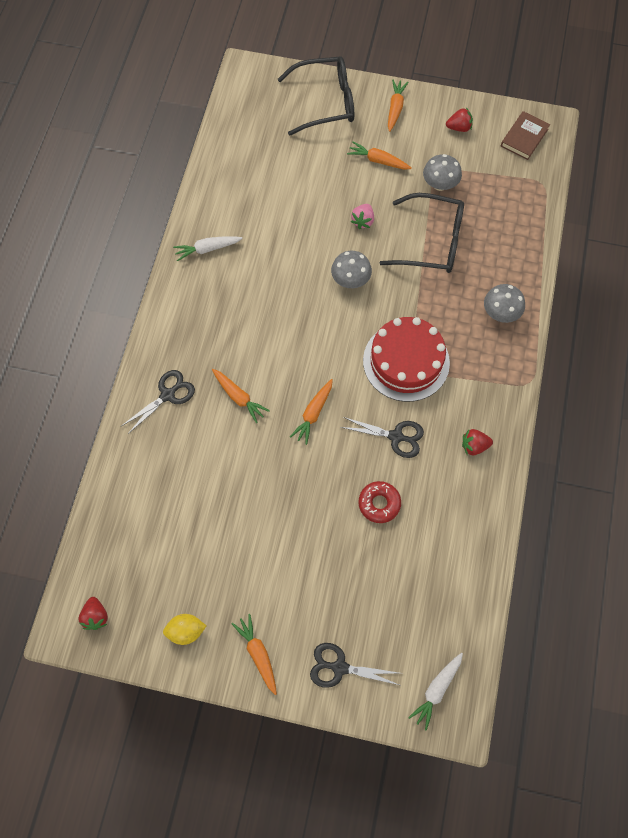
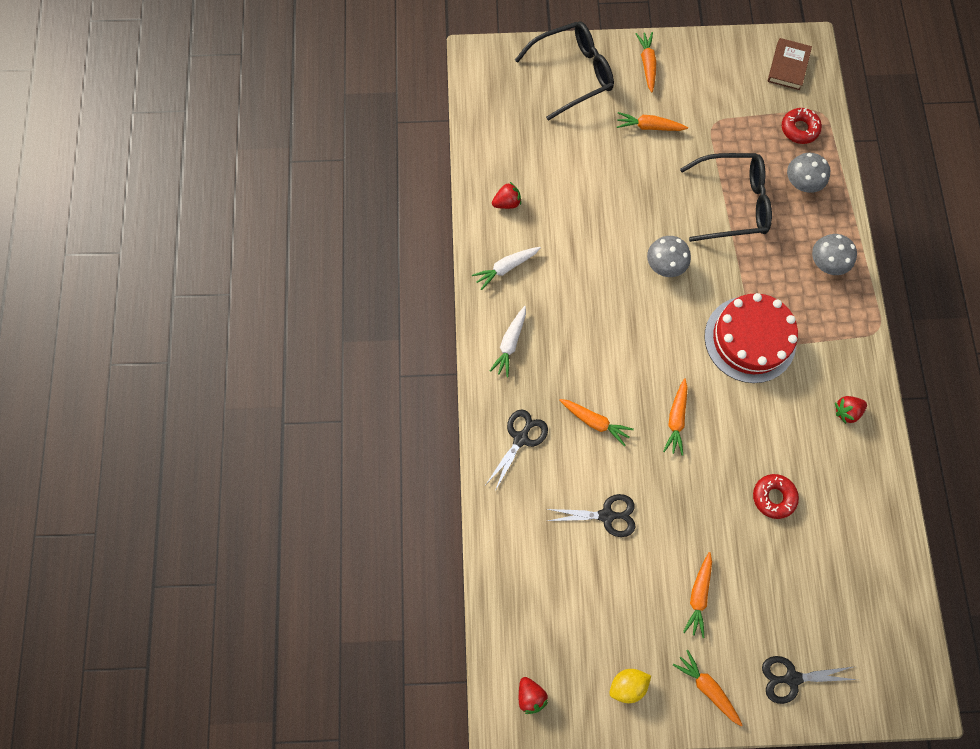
camera: 15 degrees left, 5 degrees up
black scissors [340,417,424,458] -> black scissors moved to [548,494,635,537]
pink strawberry [351,204,374,229] -> none
white carrot [408,653,463,731] -> white carrot moved to [490,306,526,377]
grey mushroom [423,154,462,191] -> grey mushroom moved to [787,153,830,193]
red strawberry [446,108,473,132] -> red strawberry moved to [492,182,521,209]
none -> orange carrot [683,552,712,638]
none -> red donut [782,108,822,144]

